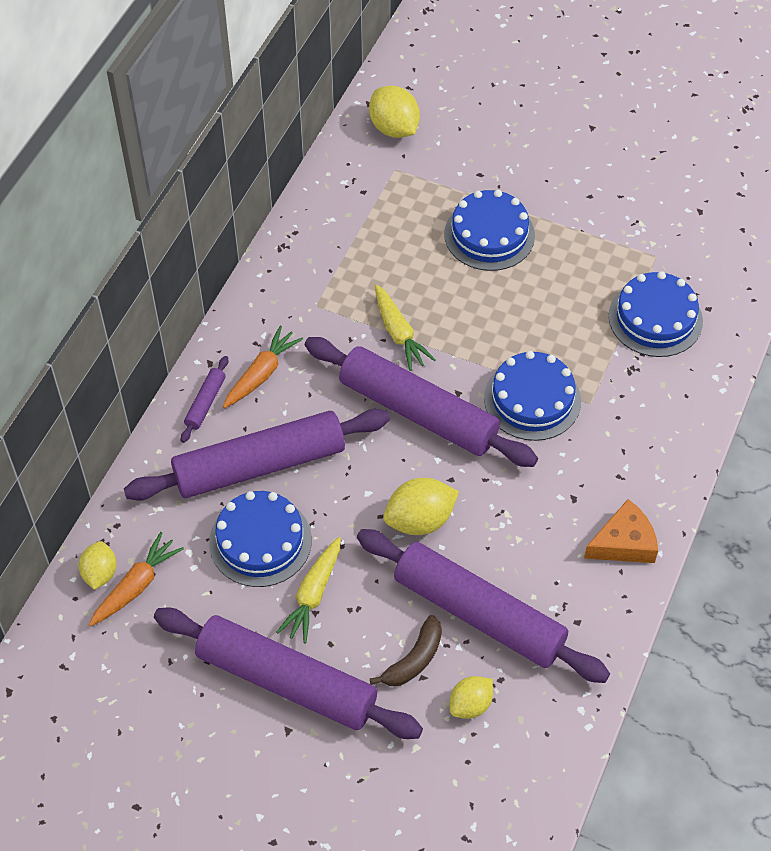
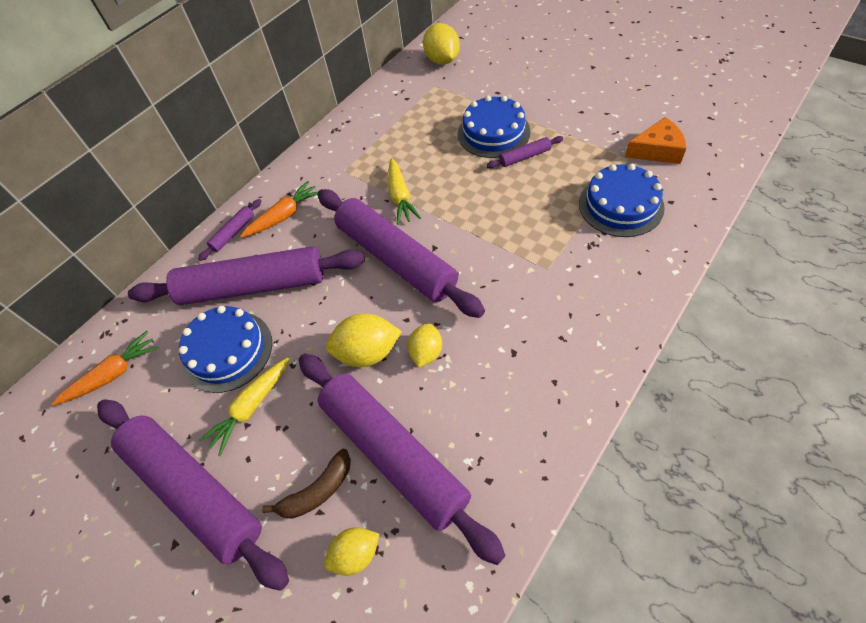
camera: 20 degrees right, 0 degrees up
yellow lemon [79,541,117,590] -> yellow lemon moved to [408,323,442,368]
blue cake [484,351,581,441] -> none
orange cheese [584,499,658,563] -> orange cheese moved to [625,117,686,164]
none -> purple rolling pin [487,136,563,168]

